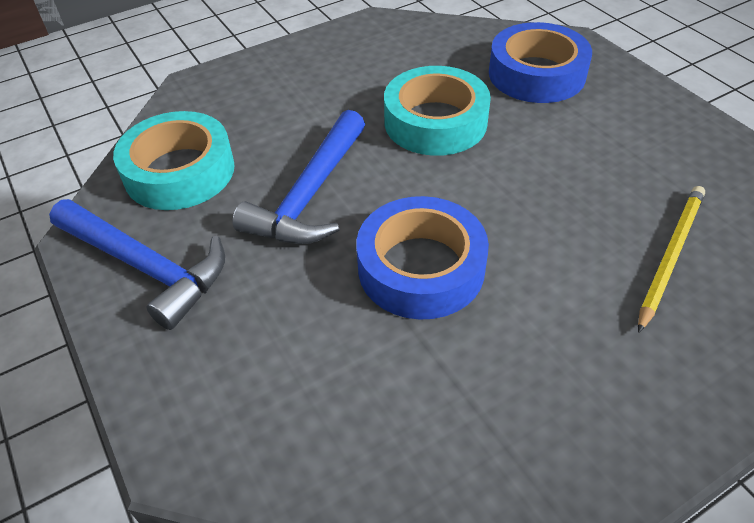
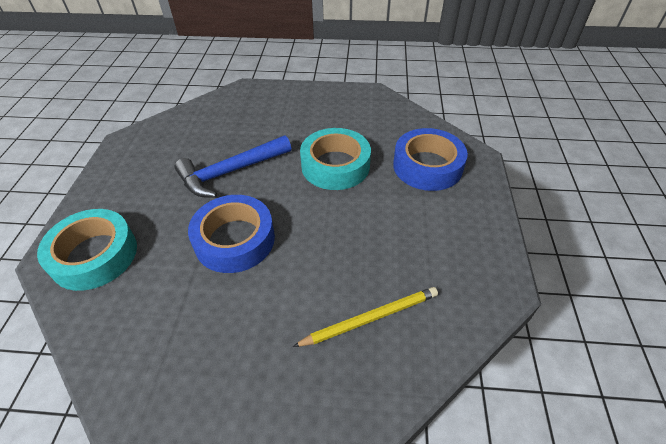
camera: 35 degrees right, 0 degrees up
blue hammer [49,199,225,330] -> none
turquoise tape [113,111,235,210] -> turquoise tape moved to [37,209,137,291]

